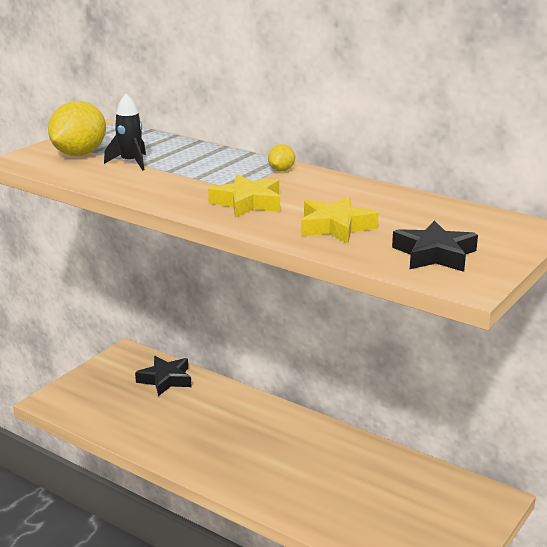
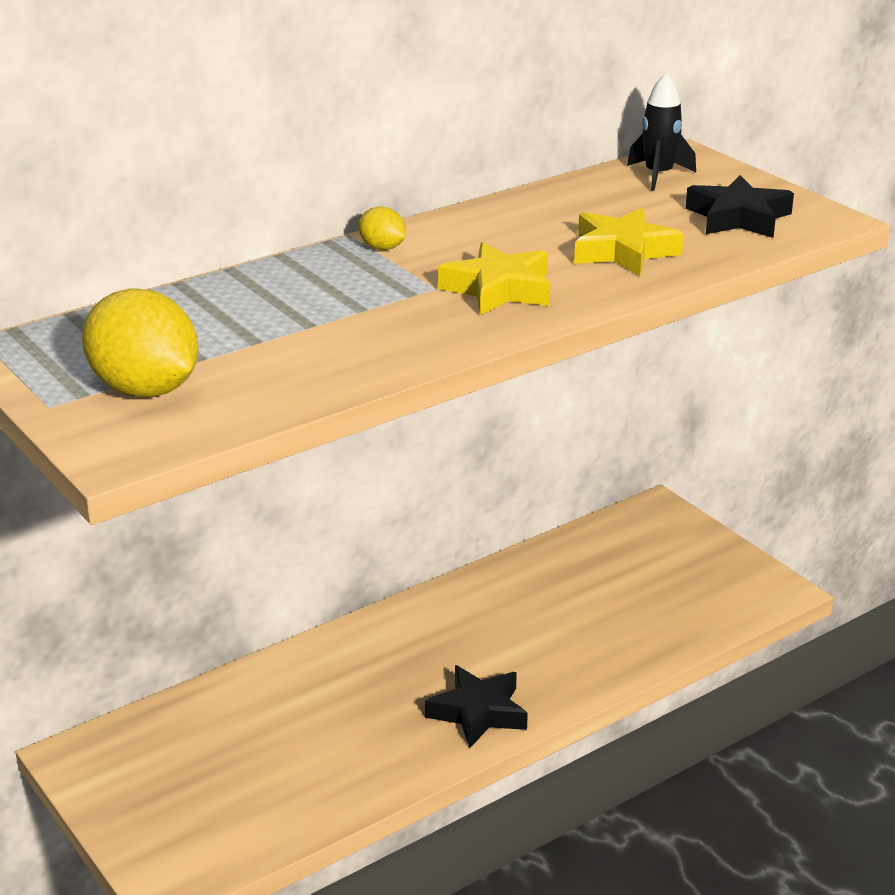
camera: 70 degrees left, 5 degrees up
black rocket [104,93,146,171] -> black rocket moved to [627,73,696,191]
black star [135,356,191,396] -> black star moved to [425,665,528,749]

